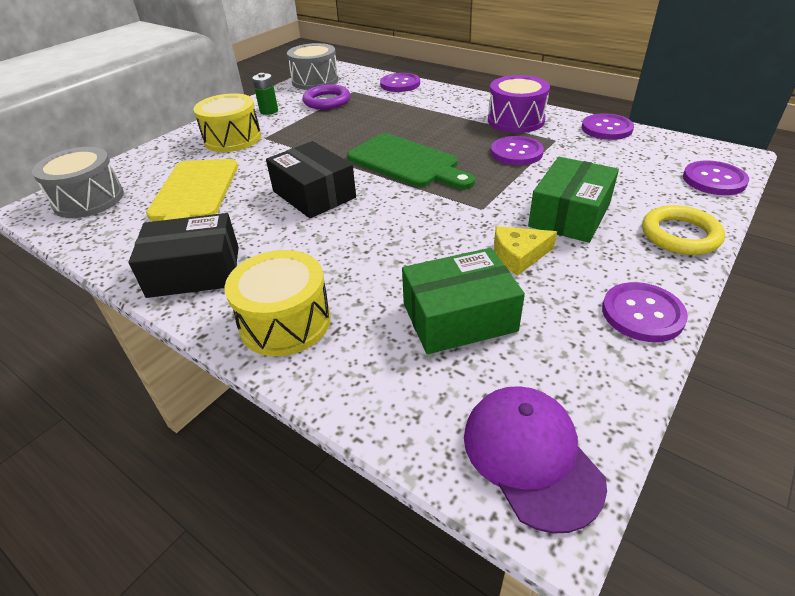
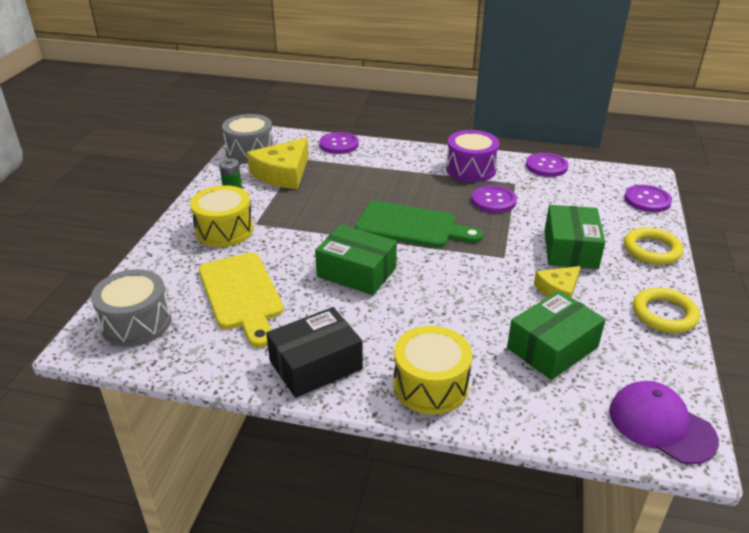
camera: 25 degrees left, 5 degrees down
black box [266,141,356,218] -> green box [315,225,397,295]
purple ring [303,84,350,109] -> yellow cheese [247,138,309,189]
purple button [602,282,688,342] -> yellow ring [633,287,700,333]

